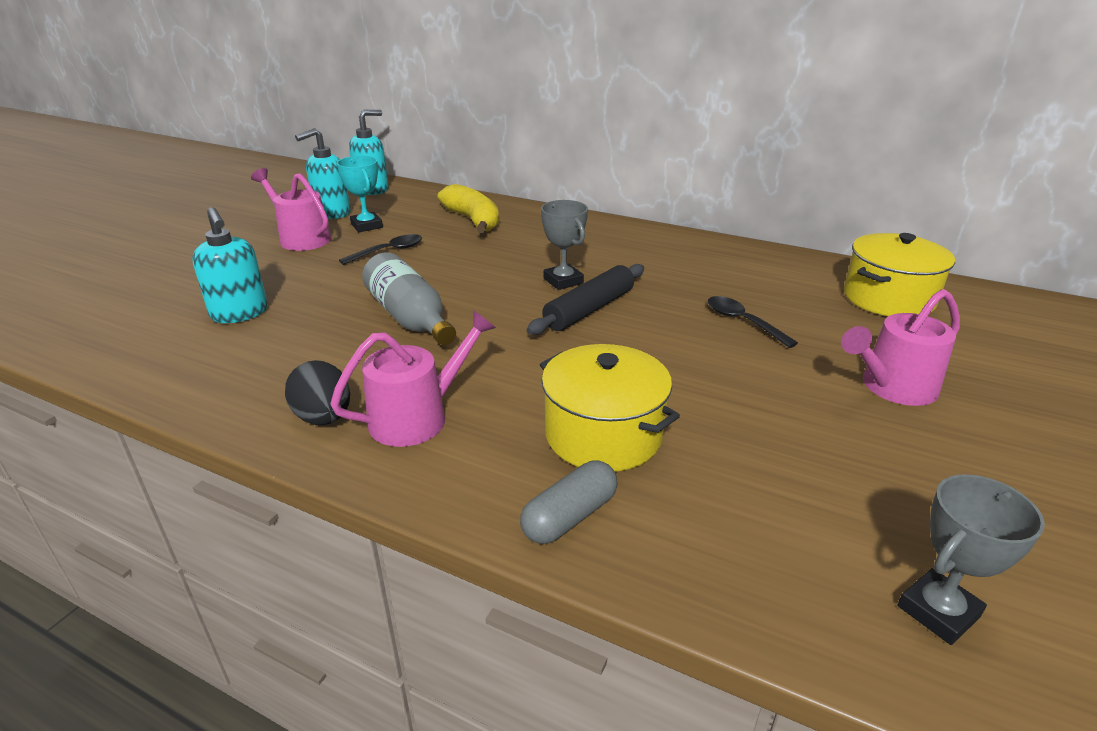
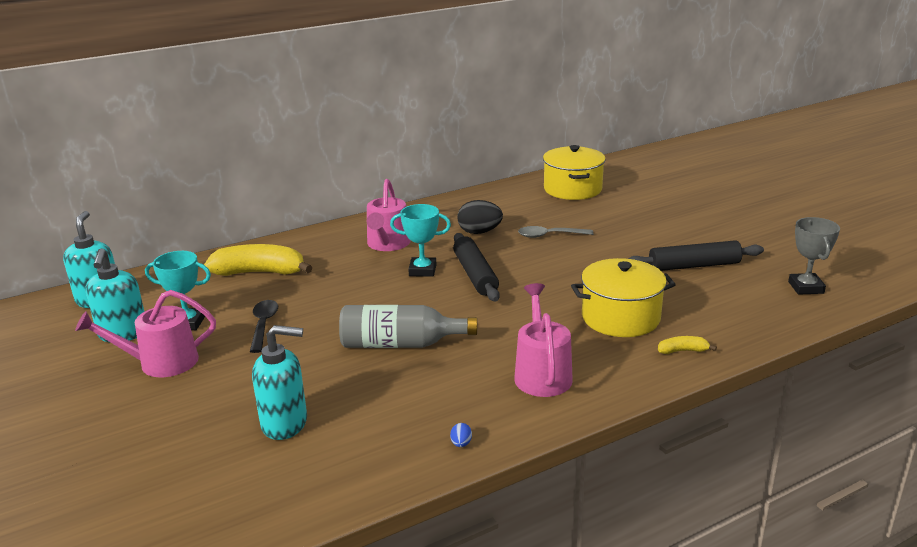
camera: 55 degrees left, 5 degrees down
black egg [285,360,350,425] -> black egg moved to [457,200,503,234]
grey capsule [520,460,618,544] -> yellow banana [658,336,717,354]
grey trophy [541,200,588,290] -> turquoise trophy [390,204,451,277]
black spoon [708,296,798,348] -> grey spoon [518,226,593,238]
pink watering can [841,289,960,406] -> pink watering can moved to [367,179,411,251]
none -> blue egg [450,423,472,447]
none -> black rolling pin [628,240,764,271]

